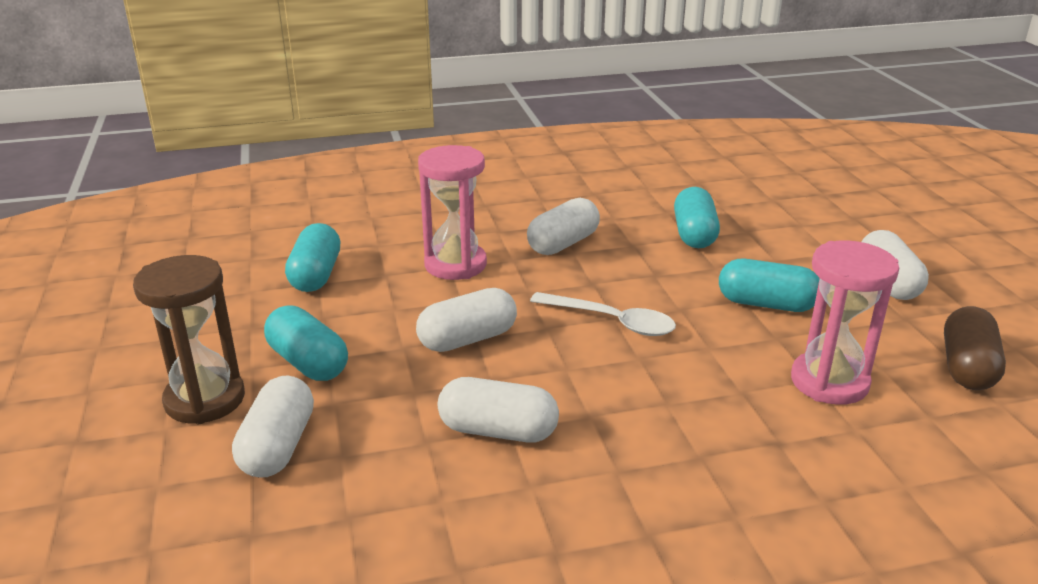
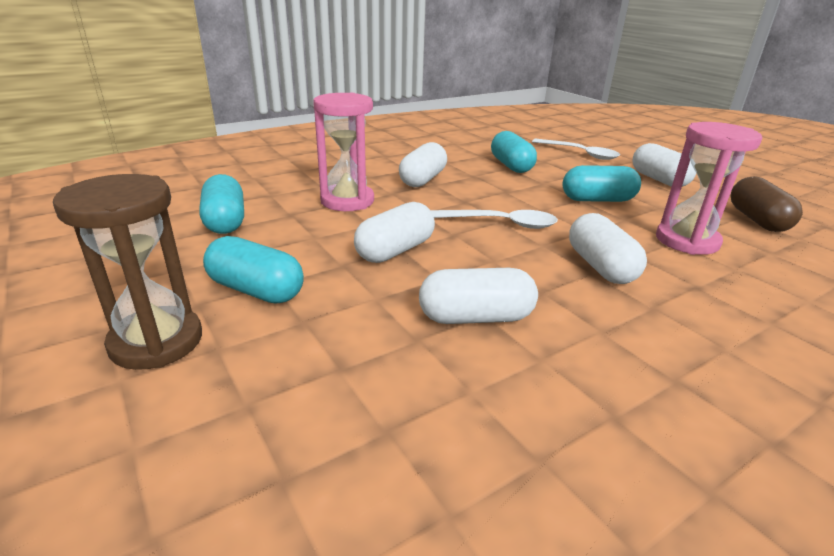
camera: 20 degrees left, 0 degrees up
white capsule [232,375,314,478] -> white capsule moved to [569,213,647,284]
none -> white spoon [532,138,620,160]

